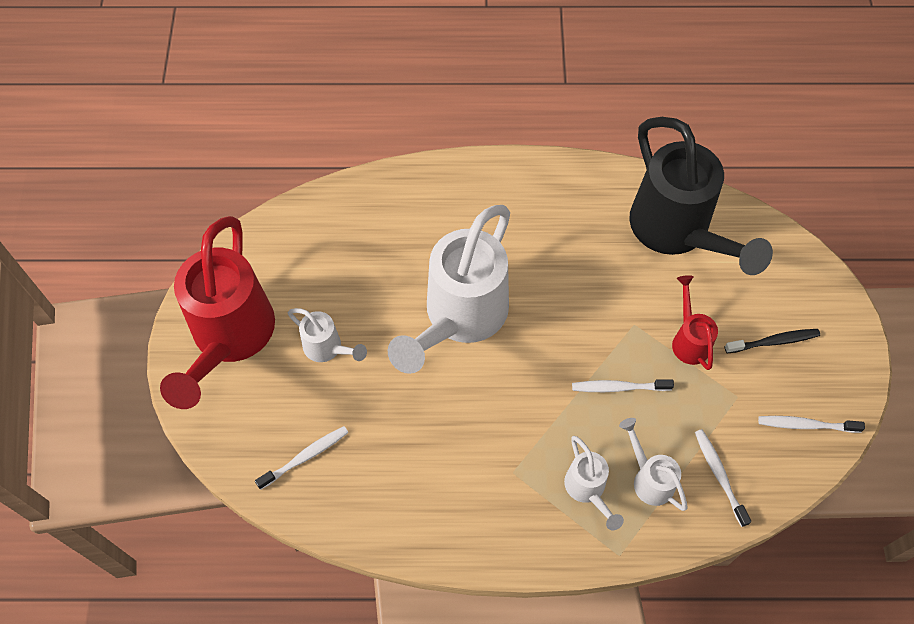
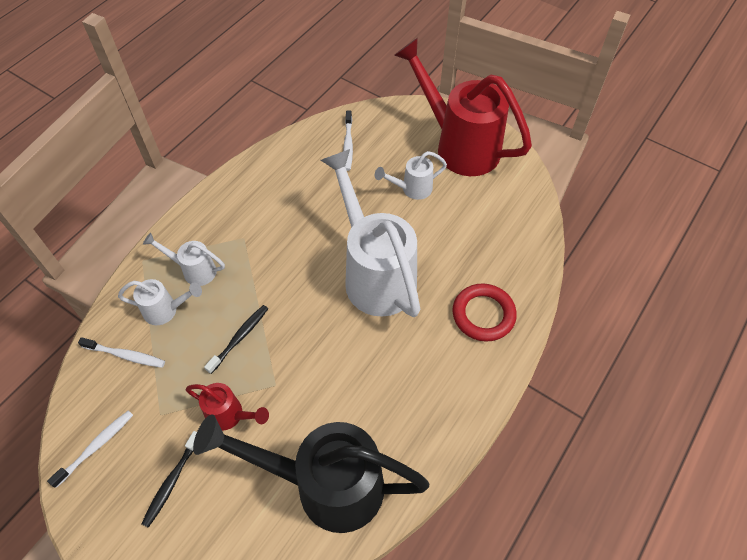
camera: 125 degrees right, 5 degrees down
white toothbrush [572,379,674,392] -> black toothbrush [204,305,268,374]
none -> red ring [452,283,517,342]

